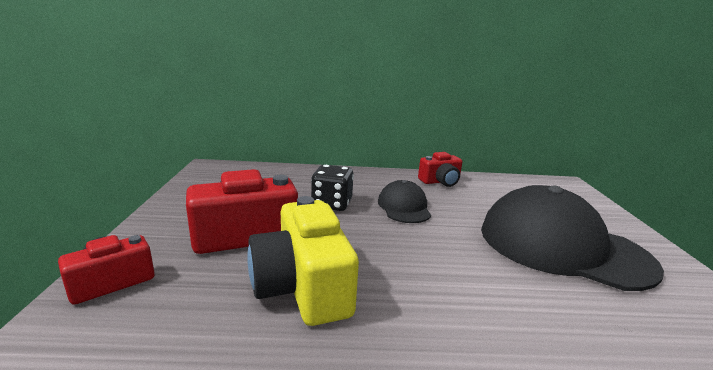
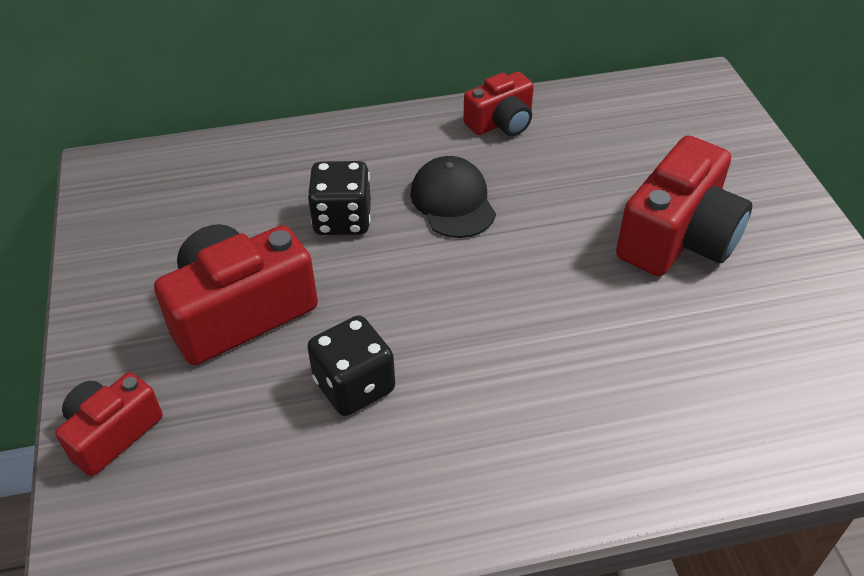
camera: 10 degrees left, 25 degrees up
yellow camera [247,196,359,326] -> black dice [307,315,395,416]
black cap [481,185,664,291] -> red camera [616,135,752,276]

